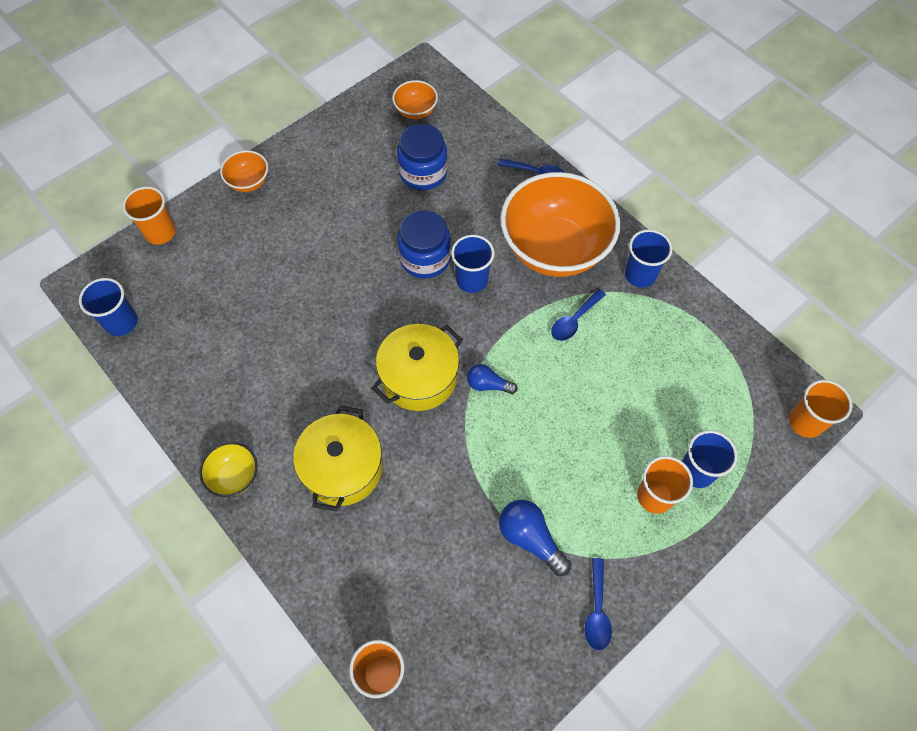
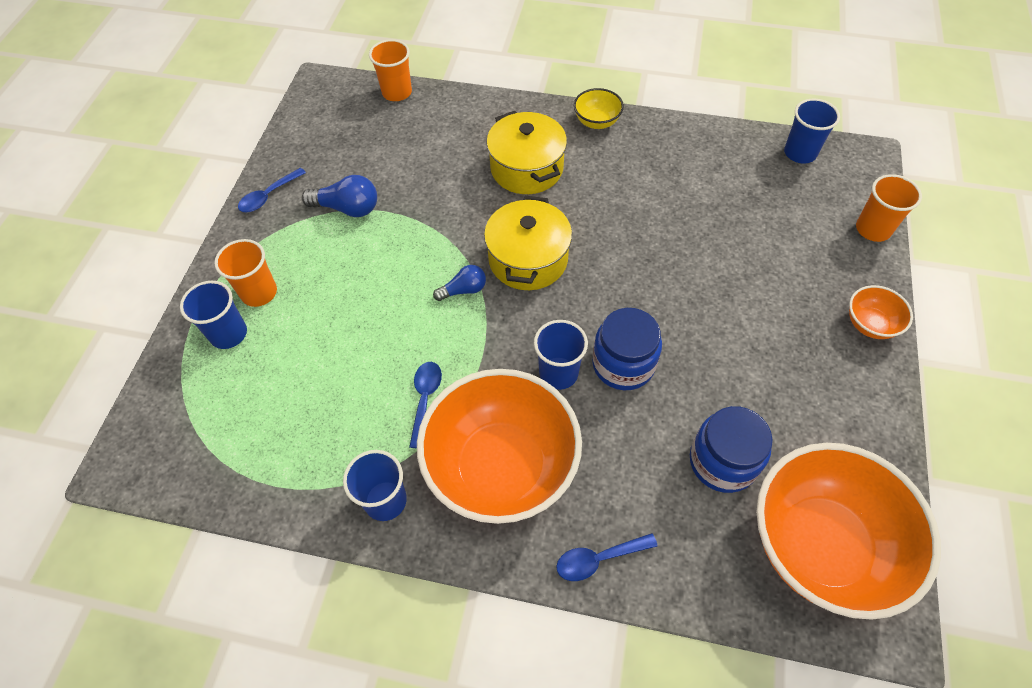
camera: 145 degrees right, 5 degrees down
orange bowl [392,80,438,119] -> orange bowl [757,443,941,620], size x2.32
blue spoon [585,558,612,650] -> blue spoon turned 105 degrees counterclockwise [238,168,306,212]
orange cup [789,380,852,438] -> none

